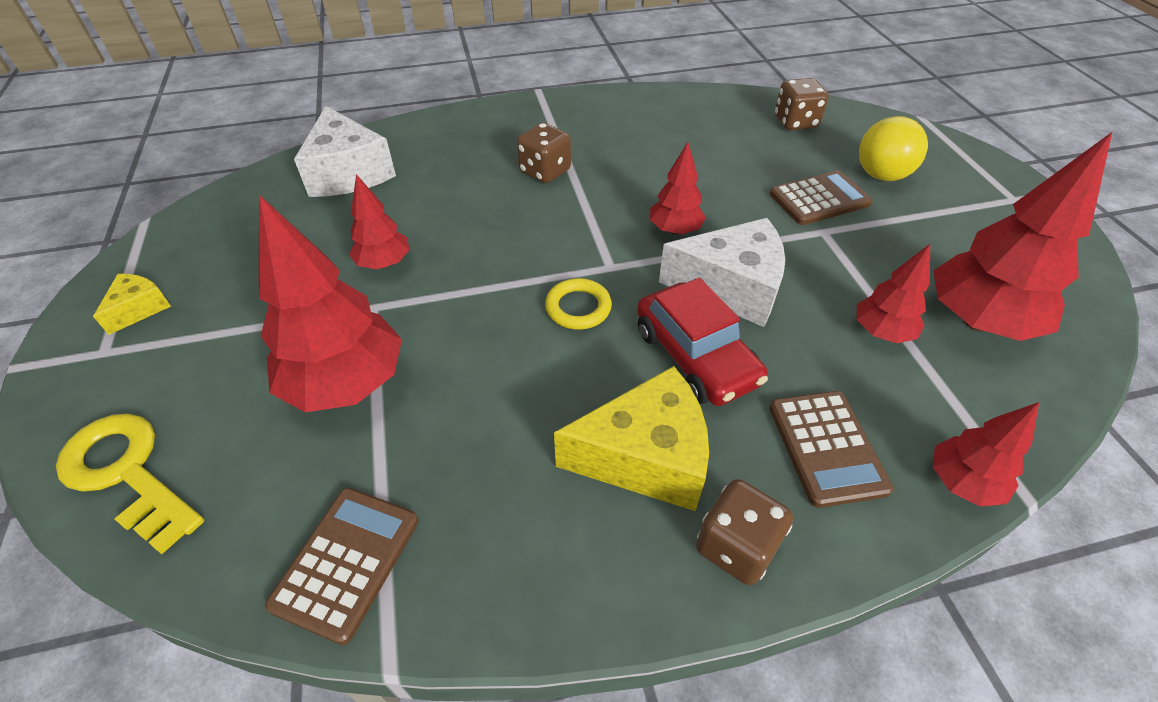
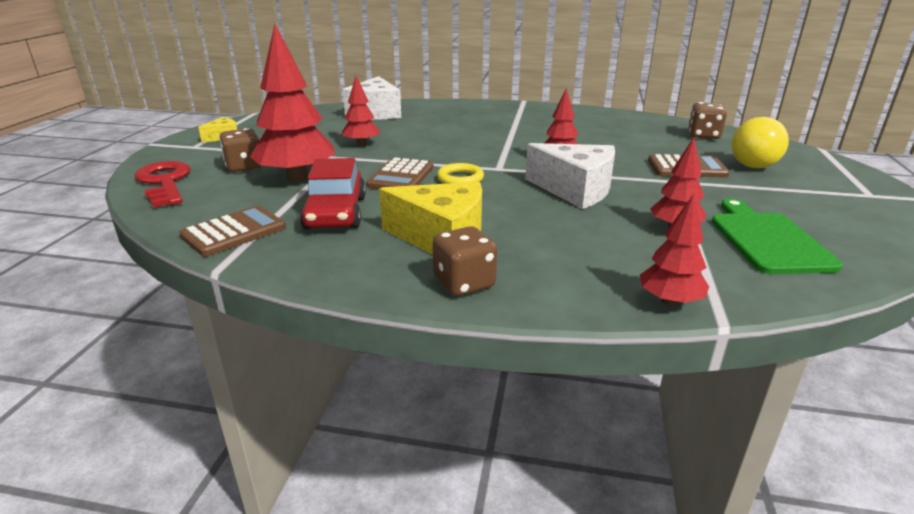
camera: 25 degrees right, 20 degrees down
yellow key [56,414,204,554] -> red key [134,161,191,207]
brown dice [517,123,571,183] -> brown dice moved to [219,128,262,172]
red car [637,278,768,406] -> red car moved to [300,158,366,229]
brown calculator [769,391,894,508] -> brown calculator moved to [366,157,433,189]
red tree [933,131,1113,341] -> green cutting board [712,198,843,274]

